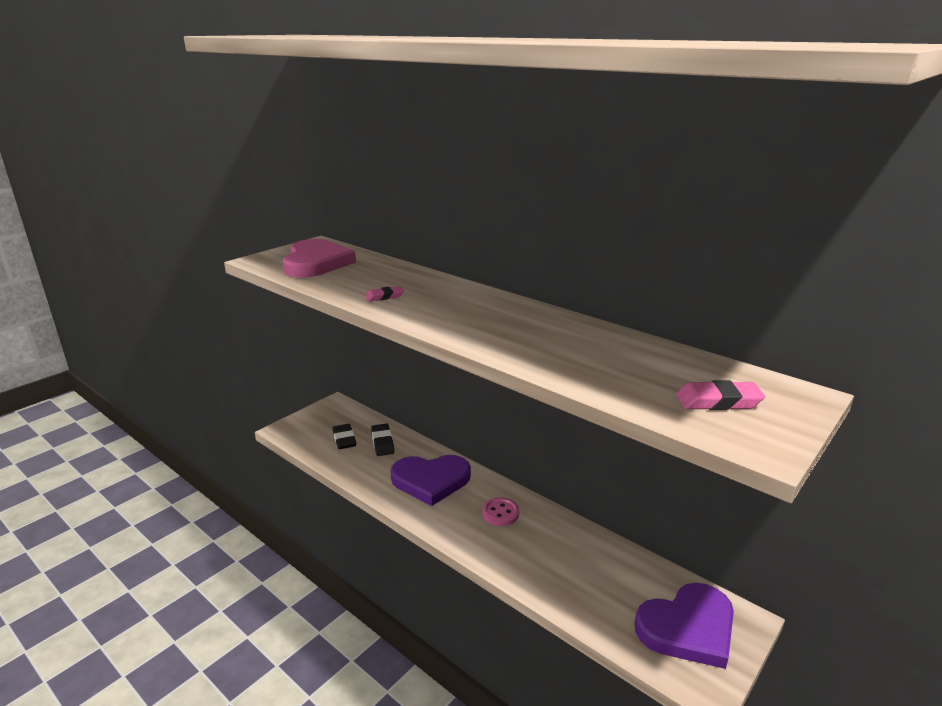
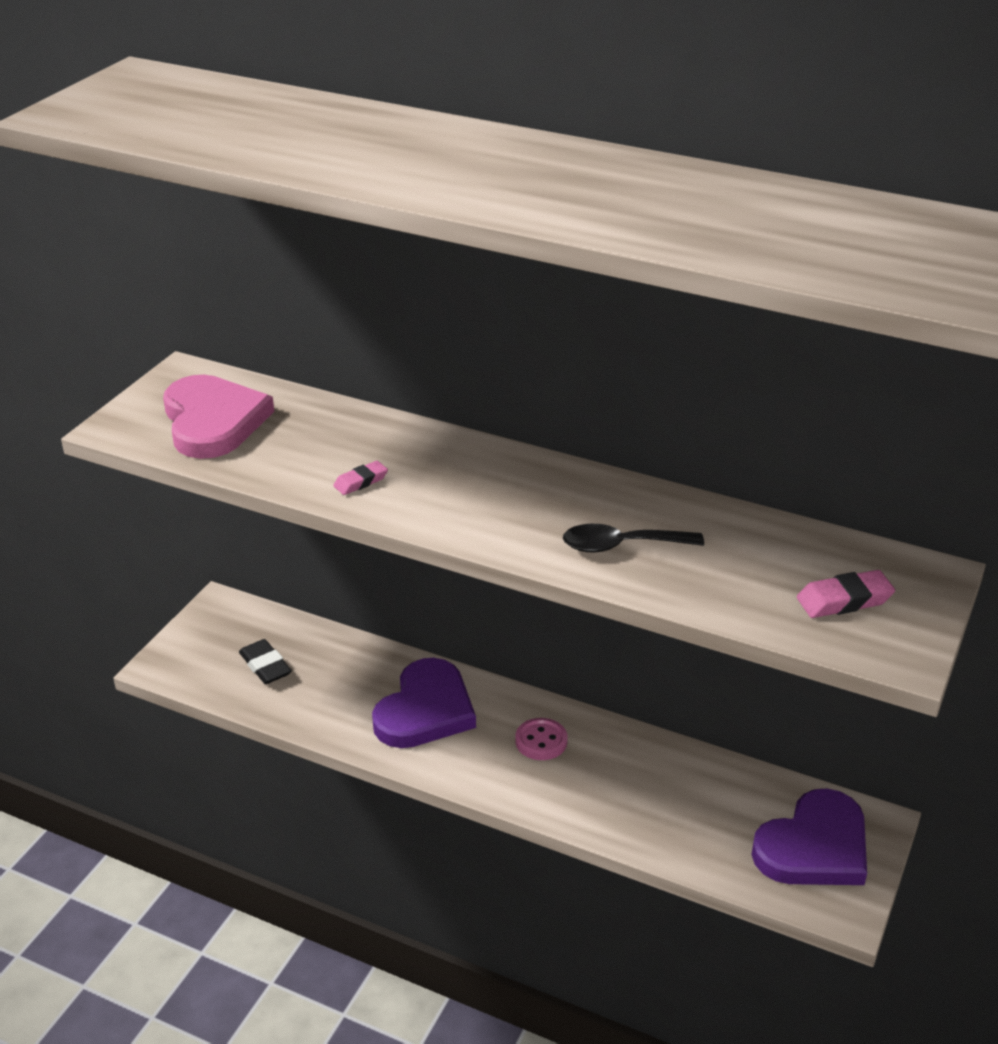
camera: 15 degrees left, 10 degrees up
black eraser [371,423,394,456] -> none
purple heart [390,455,471,506] -> purple heart turned 45 degrees counterclockwise [372,658,476,748]
none -> black spoon [563,524,704,552]

